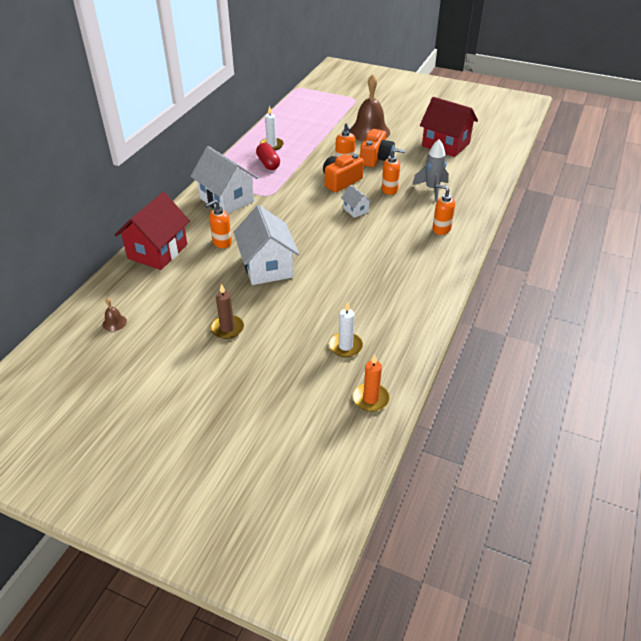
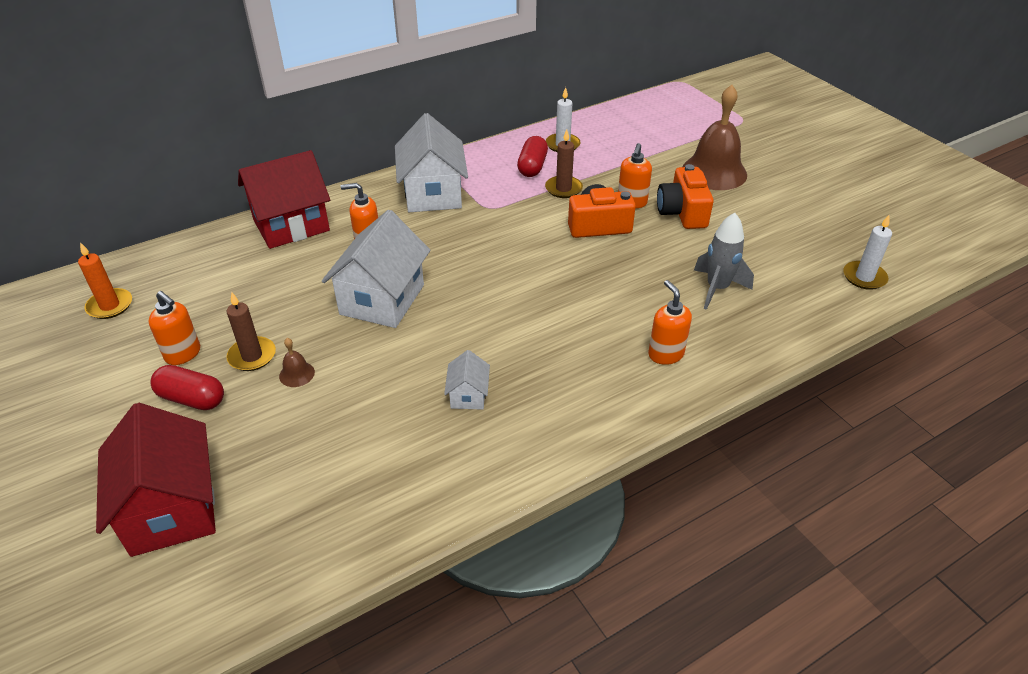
camera: 35 degrees right, 0 degrees up
brown bell [103,297,127,331] -> brown bell moved to [279,338,315,387]
white candle [329,301,363,357] -> white candle moved to [843,215,892,290]
white house [341,185,372,218] -> white house moved to [444,350,490,410]
orange candle [353,354,390,412] -> orange candle moved to [78,242,132,319]
orange camera [360,129,395,167] -> orange camera turned 120 degrees clockwise [657,164,714,229]
orange soap dispenser [382,148,405,195] -> orange soap dispenser moved to [149,291,200,365]
red house [420,97,478,157] -> red house moved to [96,403,216,557]
none -> red capsule [150,365,224,410]
none -> brown candle [545,129,583,198]

